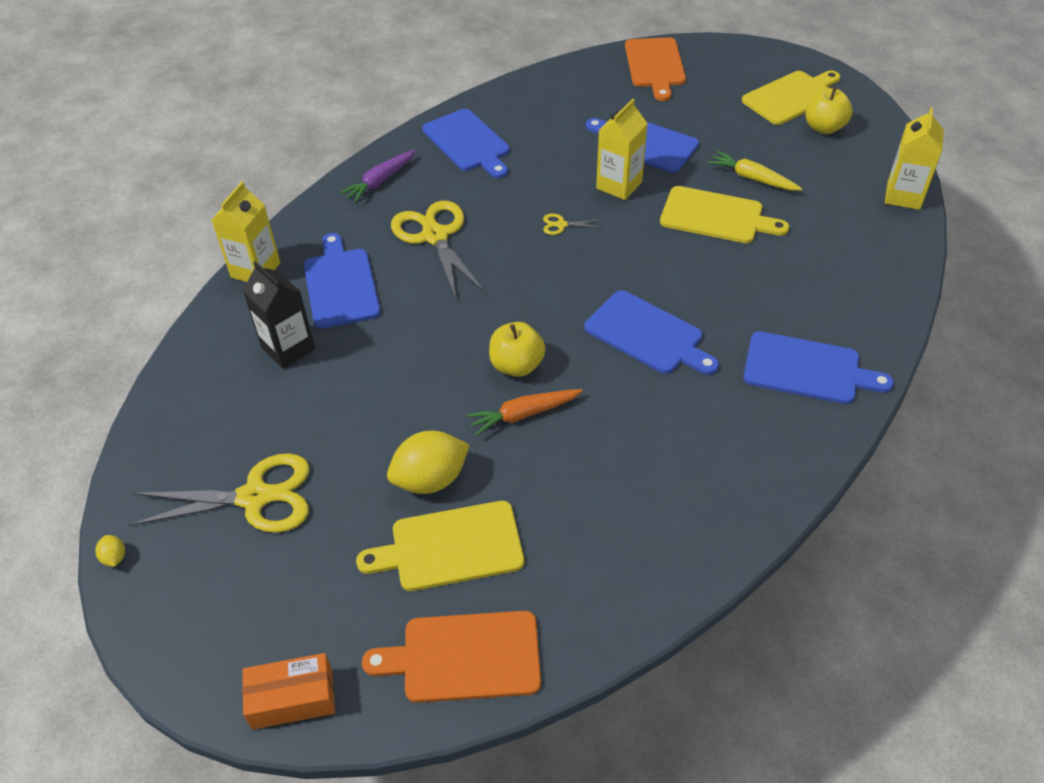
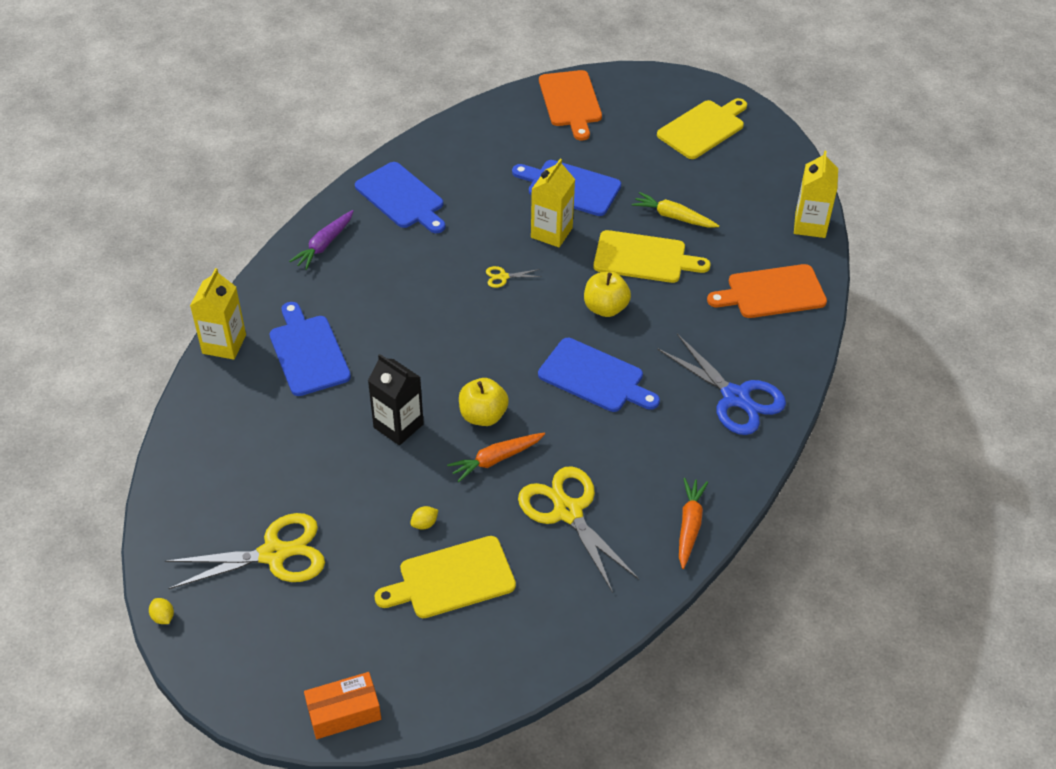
camera: 10 degrees left, 0 degrees up
black carton [242,261,315,369] -> black carton moved to [368,354,424,445]
orange cutting board [362,611,541,703] -> orange cutting board moved to [707,264,827,318]
yellow lemon [387,431,470,494] -> yellow lemon [410,506,438,530], size x0.43
yellow scissors [391,201,485,301] -> yellow scissors moved to [518,466,639,593]
blue cutting board [743,331,894,404] -> blue scissors [657,334,786,435]
yellow apple [805,87,853,134] -> yellow apple moved to [584,272,631,317]
none -> orange carrot [679,478,708,569]

